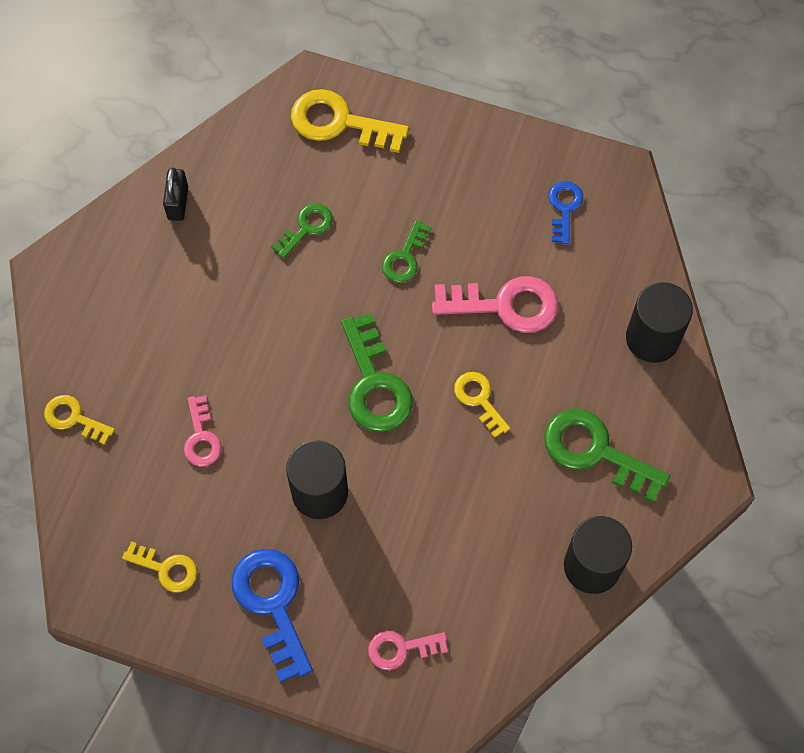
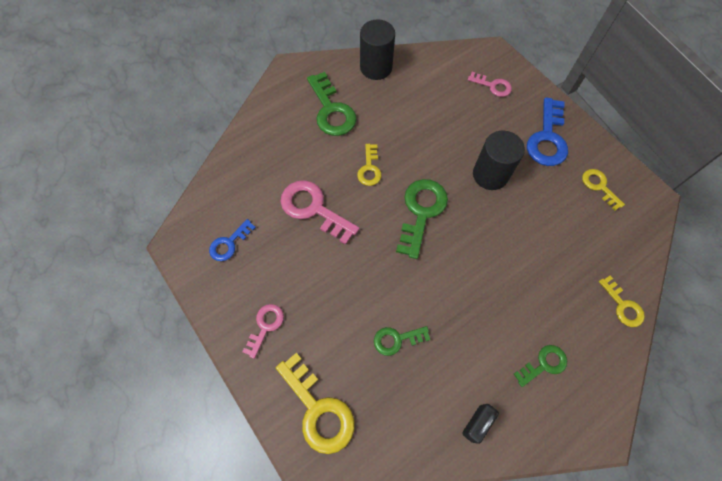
camera: 145 degrees left, 0 degrees up
pink key [184,395,222,466] -> pink key moved to [242,304,284,359]
green key [382,220,431,283] -> green key moved to [514,345,567,387]
black cylinder [626,282,693,363] -> none

